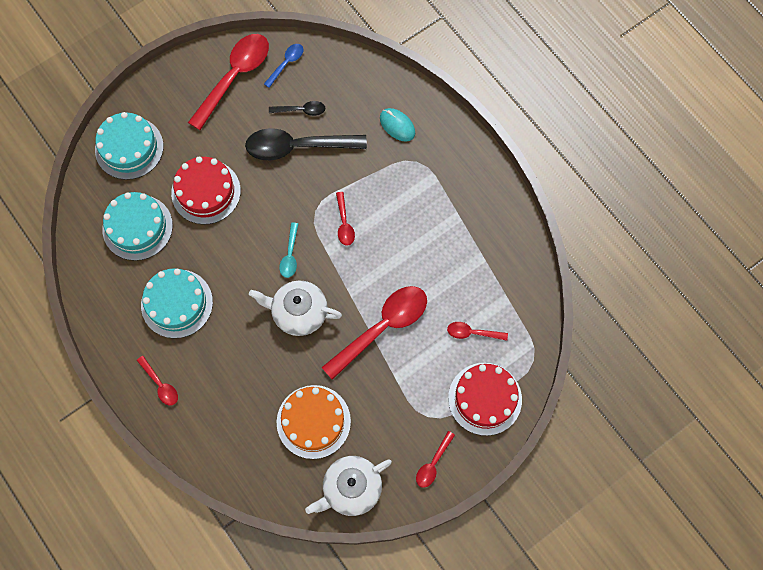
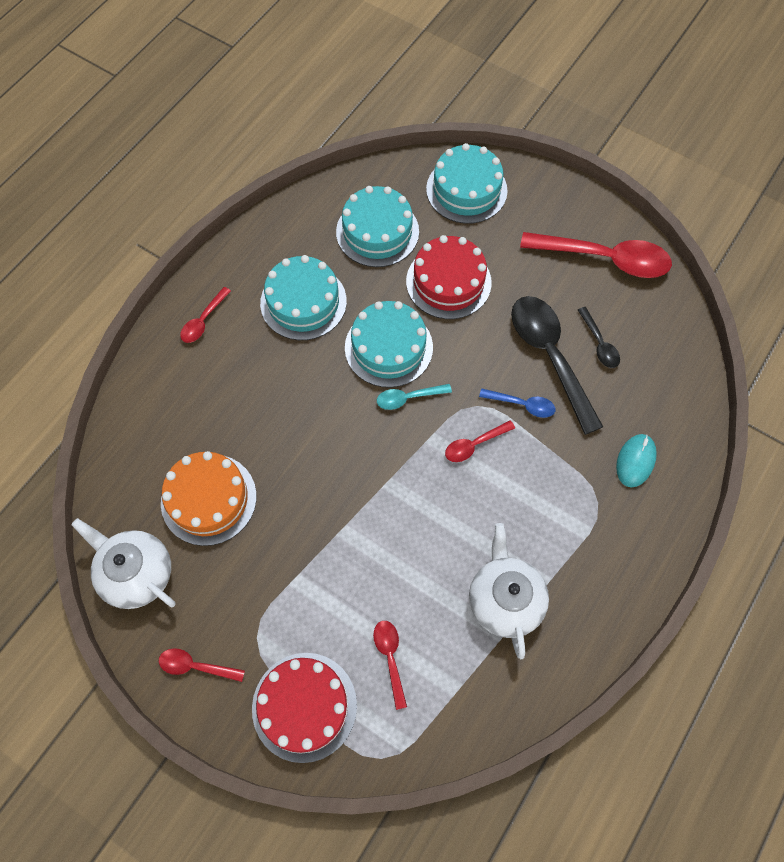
camera: 70 degrees right, 5 degrees down
white teapot [249,281,342,336] -> white teapot moved to [469,523,549,659]
blue spoon [264,44,303,88] -> blue spoon moved to [479,388,555,418]
red spoon [322,286,427,380] -> none
none -> turquoise cake [345,301,433,388]

